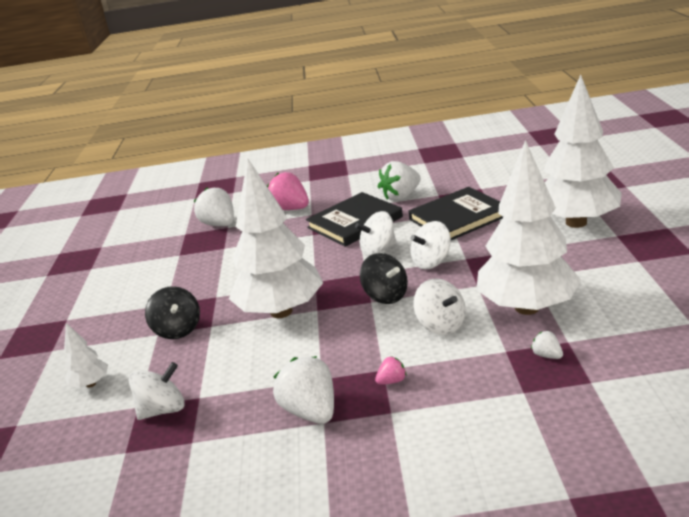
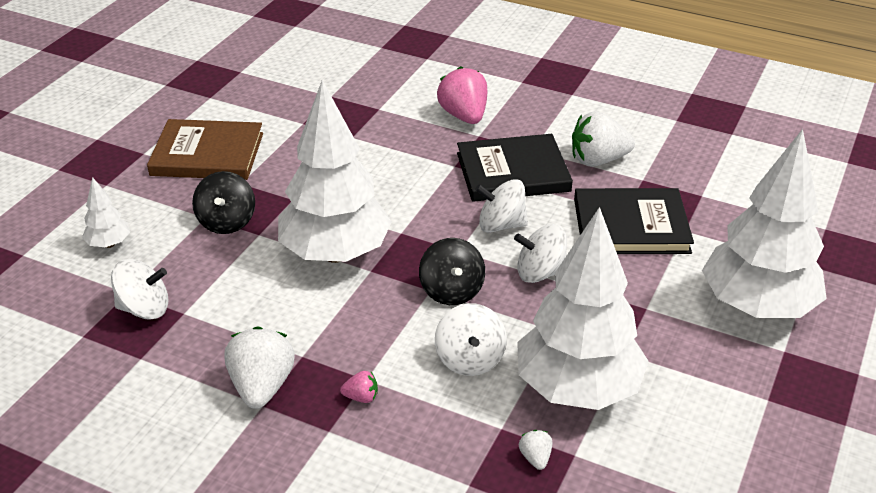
camera: 25 degrees right, 10 degrees up
white strawberry [194,188,234,226] -> none
none -> brown book [147,119,263,180]

